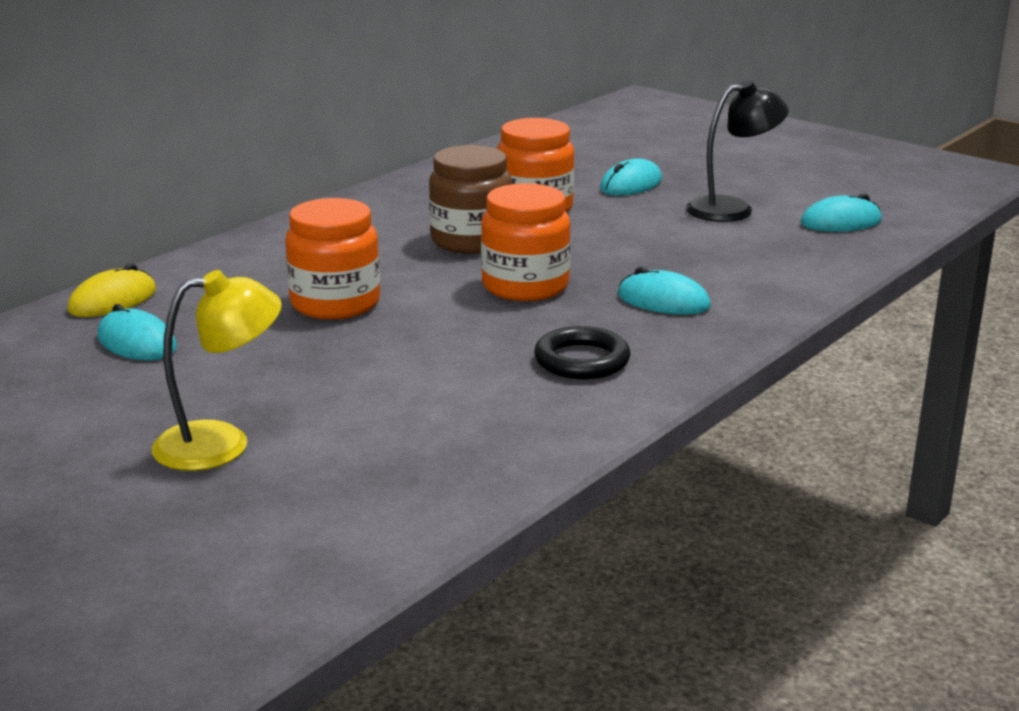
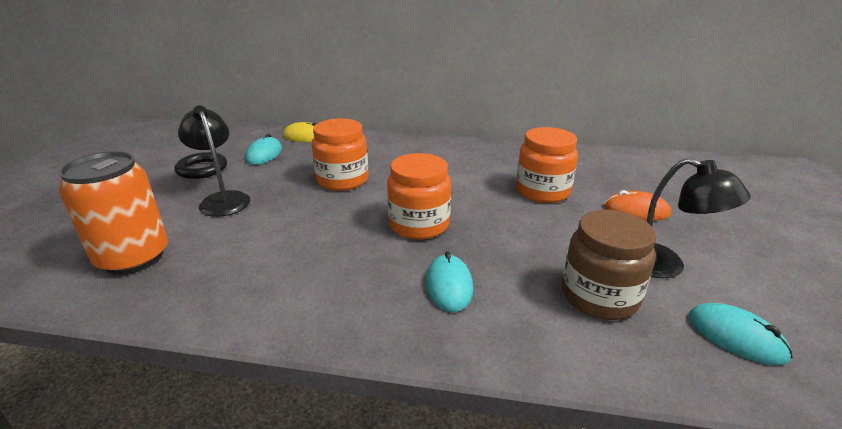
camera: 60 degrees right, 5 degrees up
yellow lamp [152,270,282,471] -> none
brown jar [429,145,512,254] -> brown jar moved to [562,210,656,320]
black ring [534,326,630,379] -> black ring moved to [175,152,227,179]
turquoise mouse [600,158,662,196] -> orange mouse [604,190,671,221]
none -> orange can [59,151,168,275]
none -> black lamp [178,106,250,217]

